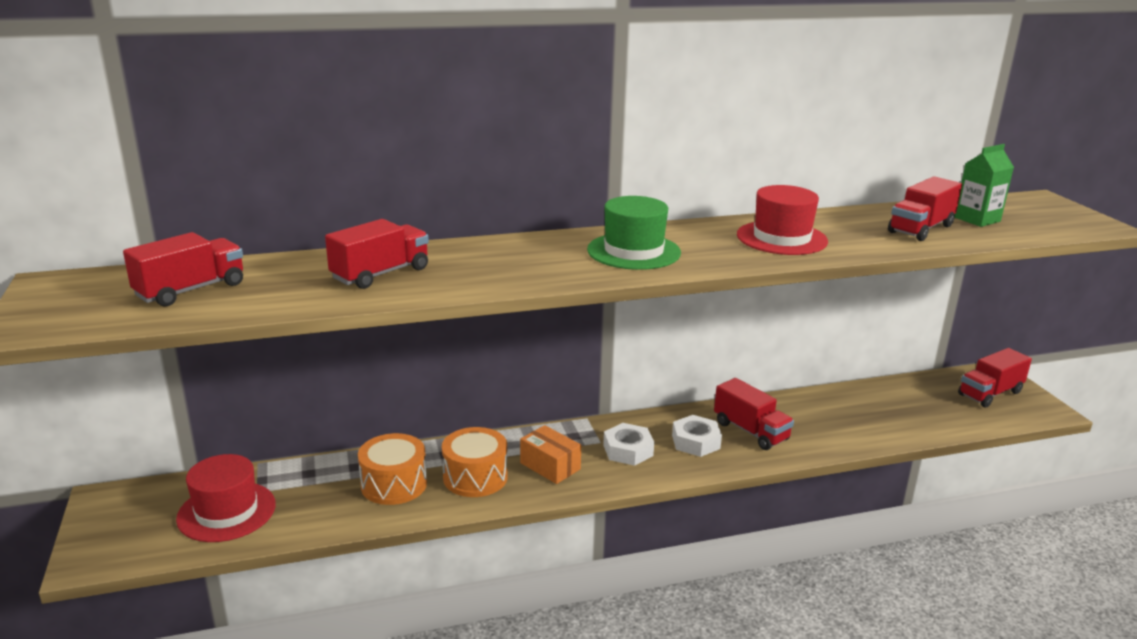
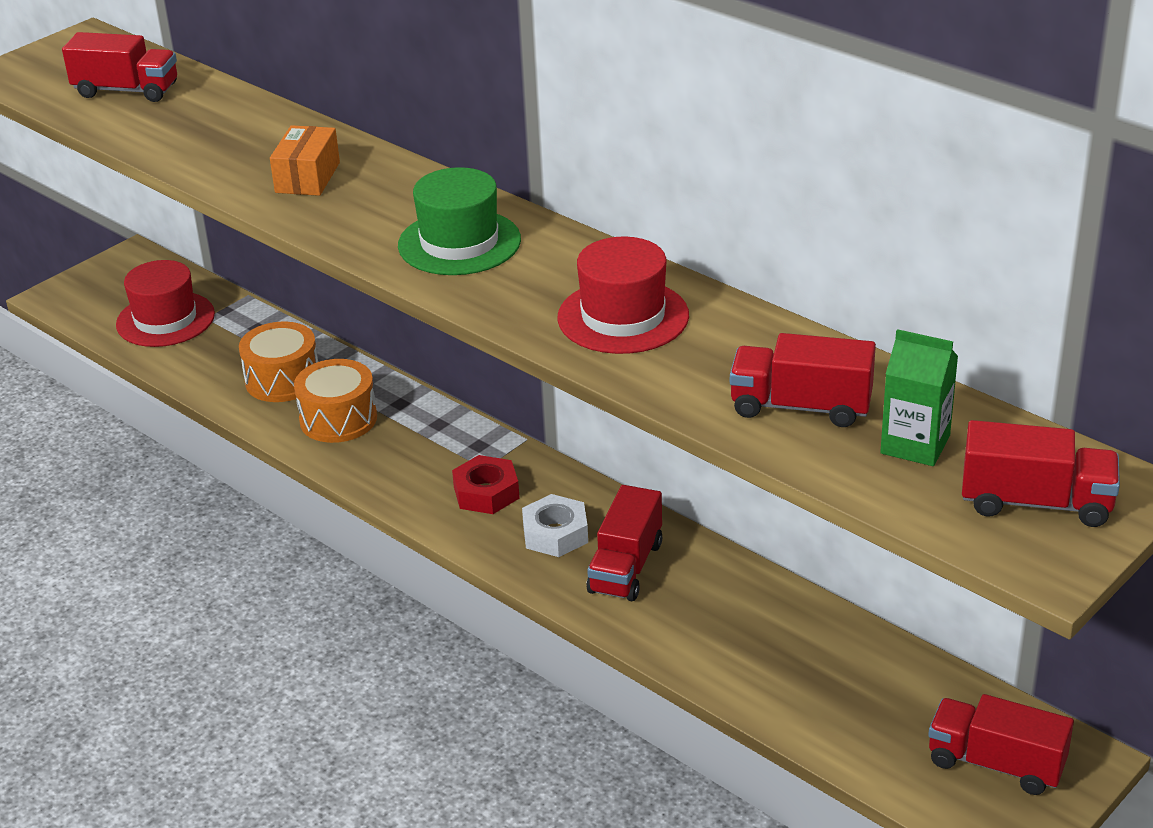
camera: 60 degrees right, 10 degrees up
red truck [325,219,429,289] -> red truck moved to [962,420,1120,527]
orange box [520,425,581,484] -> orange box moved to [270,125,340,196]
white nut [603,423,654,466] -> red nut [452,455,520,514]

